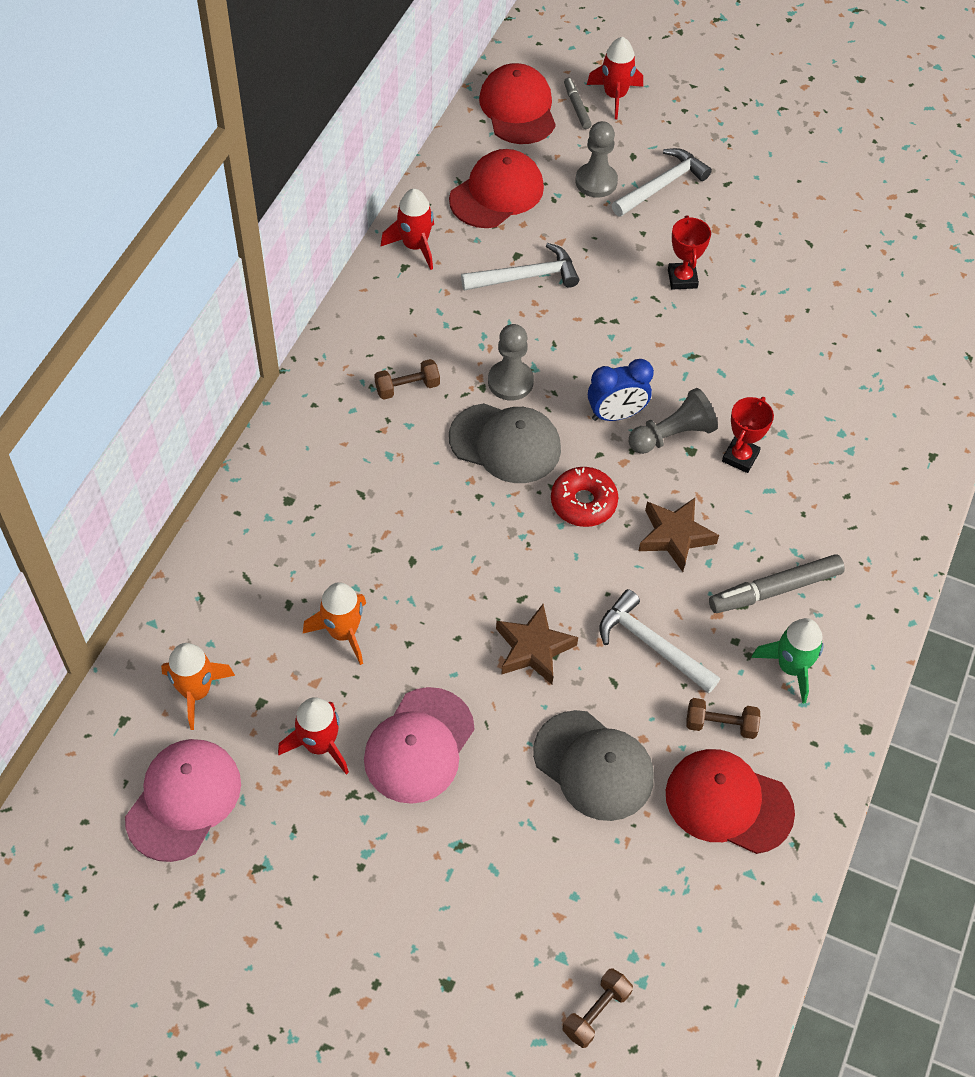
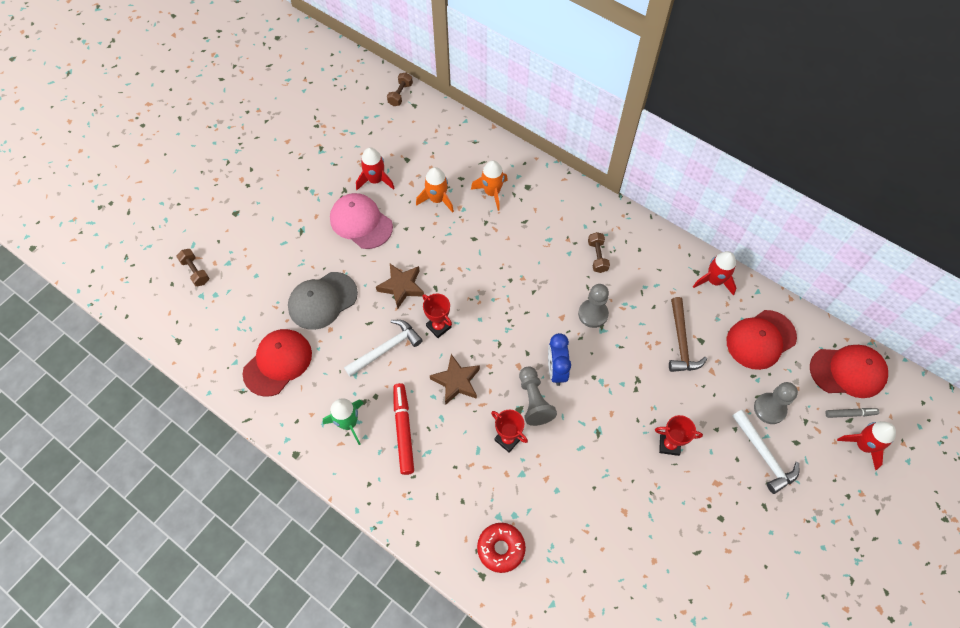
camera: 105 degrees right, 5 degrees up
pink cap [125,739,241,862] -> none
orange rocket [161,643,235,730] -> orange rocket moved to [471,160,508,211]
red cap [449,149,544,228] -> red cap turned 90 degrees clockwise [727,310,797,370]
grey cap [449,403,561,483] -> none
white hammer [461,243,579,291] -> brown hammer [669,297,707,372]
red donut [551,467,618,527] -> red donut moved to [477,523,526,573]
brown dumbbell [686,698,761,739] -> brown dumbbell moved to [387,72,413,106]
grey marker [709,554,845,613] -> red marker [393,383,414,475]
none -> red trophy [422,294,452,338]

